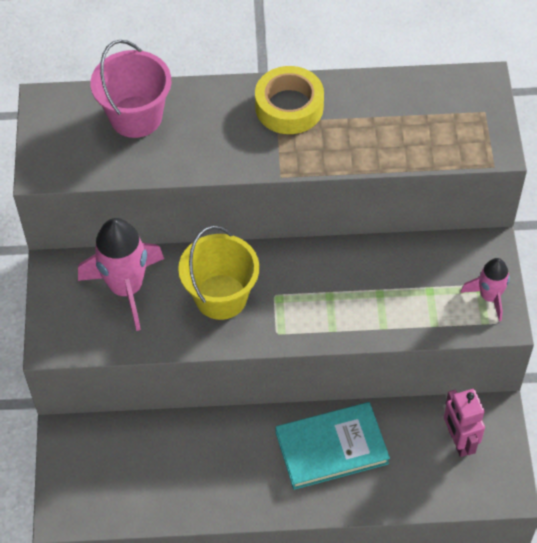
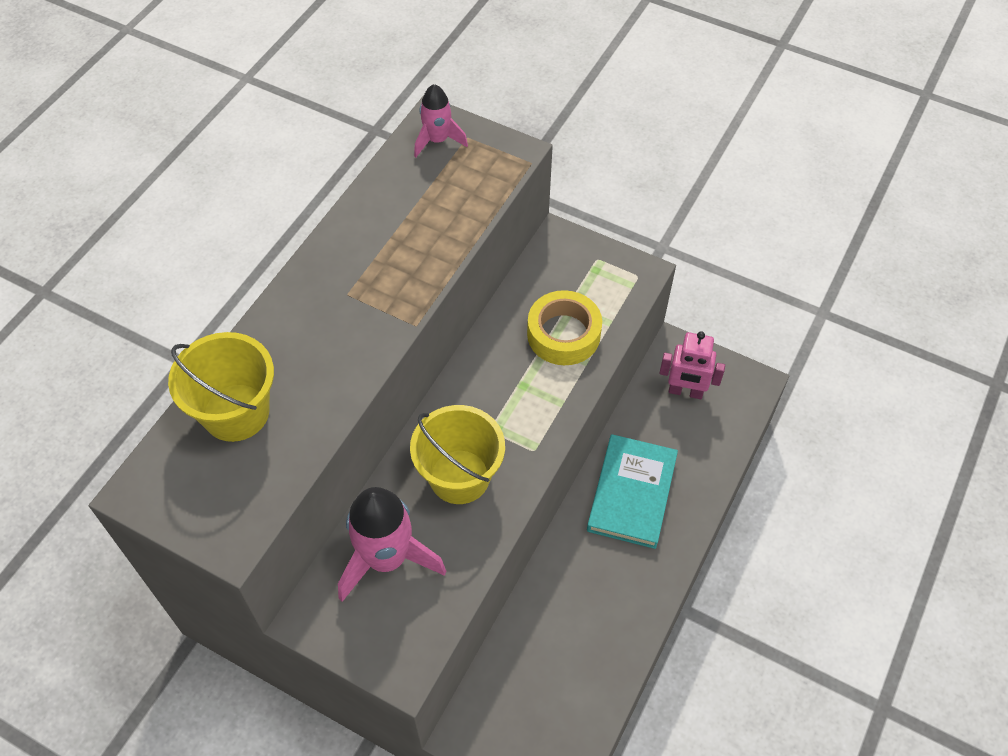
camera: 60 degrees left, 0 degrees up
pink bucket [90,40,171,138] -> yellow bucket [168,332,274,442]
yellow tape [255,66,324,134] -> yellow tape moved to [527,290,602,365]
pink rocket [461,258,510,322] -> pink rocket moved to [414,84,468,157]

